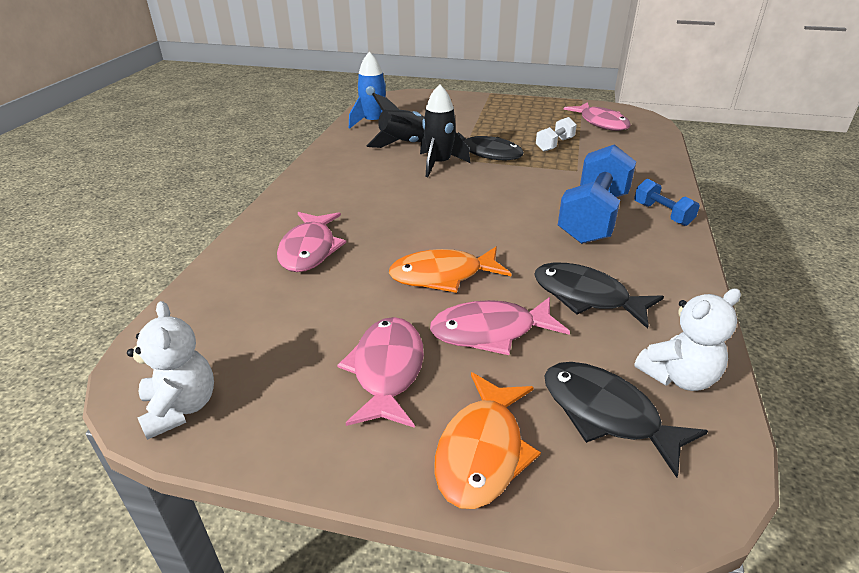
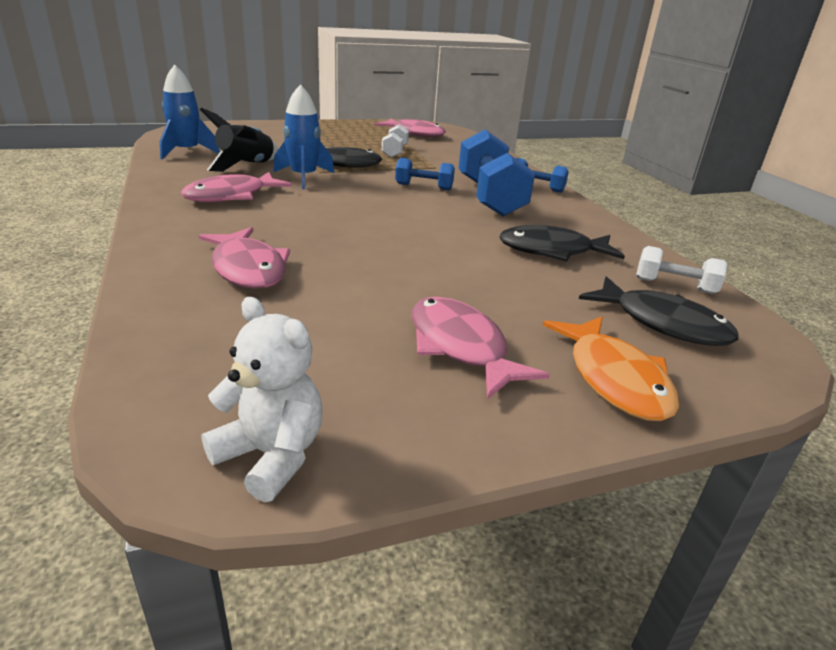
camera: 35 degrees left, 5 degrees down
orange fish [389,247,511,293] -> none
black rocket [420,84,470,177] -> blue rocket [273,84,334,189]
pink fish [430,297,570,355] -> pink fish moved to [181,172,292,202]
black fish [545,362,708,478] -> black fish turned 150 degrees counterclockwise [579,276,739,346]
white teddy bear [634,288,741,391] -> white dumbbell [636,246,727,294]
none -> blue dumbbell [395,158,455,190]

